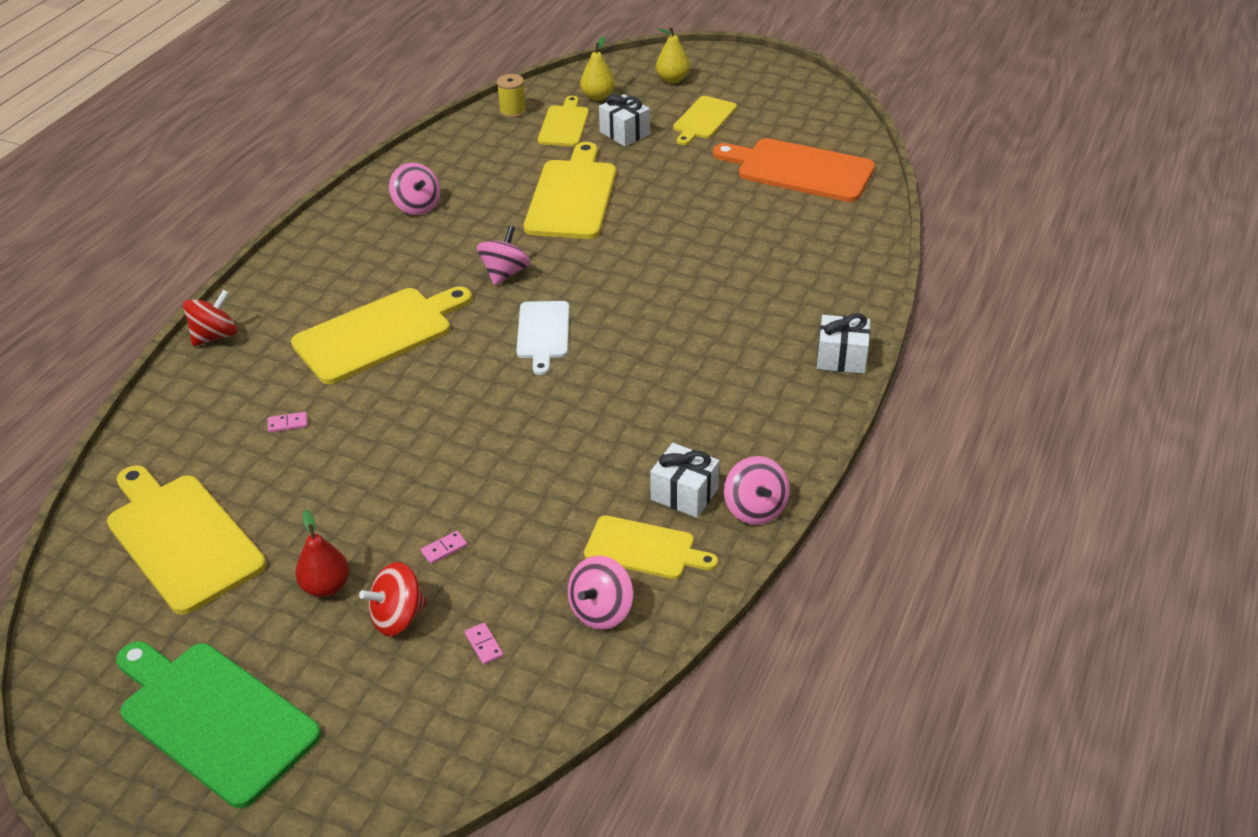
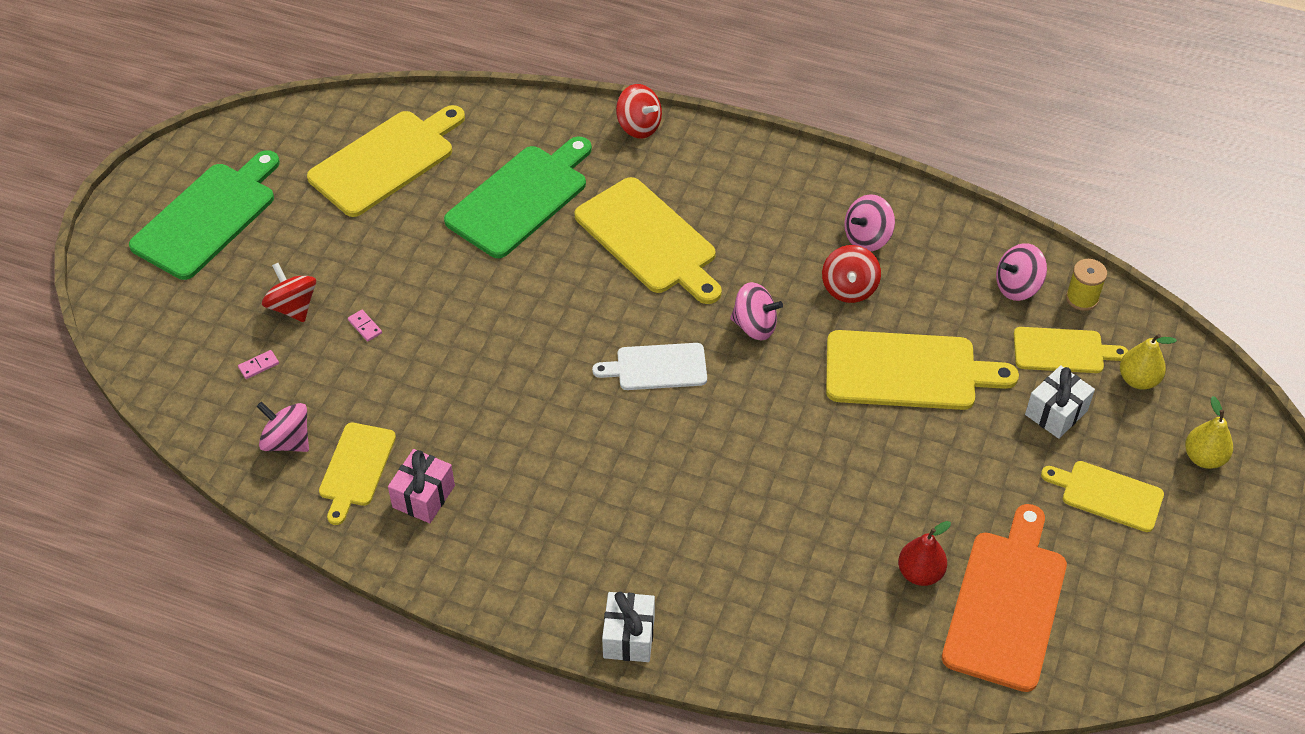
camera: 85 degrees right, 10 degrees up
pink domino [268,412,308,433] -> green cutting board [444,137,592,258]
red pear [295,510,349,597] -> red pear moved to [898,521,951,586]
white gift [650,443,719,518] -> pink gift [388,449,455,523]
pink spinning top [724,456,790,525] -> pink spinning top moved to [996,243,1047,301]
none -> red spinning top [822,245,881,303]

